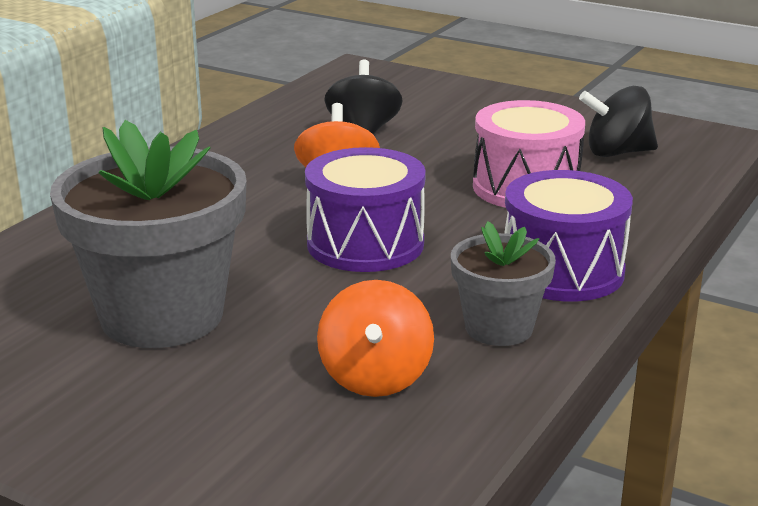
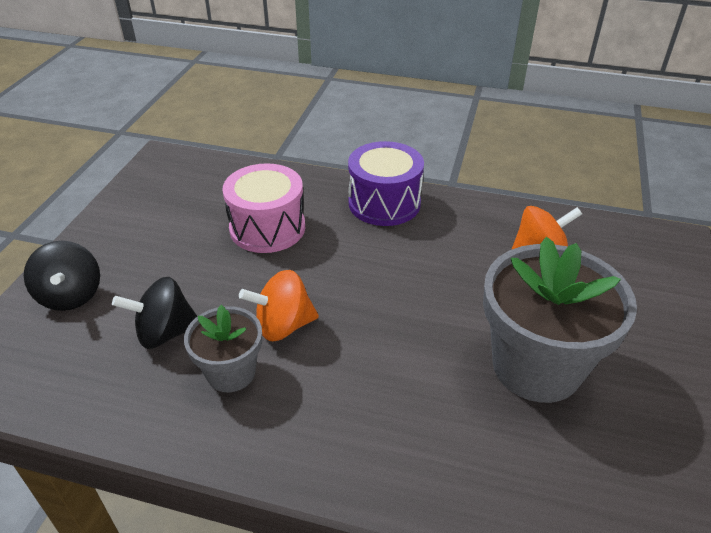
camera: 105 degrees left, 15 degrees up
purple drum [305,147,426,272] -> none
grey flower pot [451,221,556,346] -> grey flower pot moved to [184,305,262,392]
black spinning top [579,86,658,157] -> black spinning top moved to [24,241,100,311]

